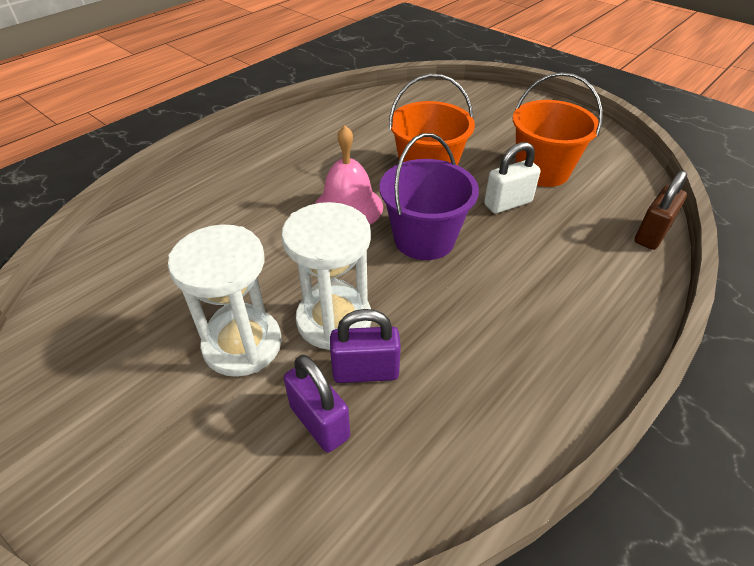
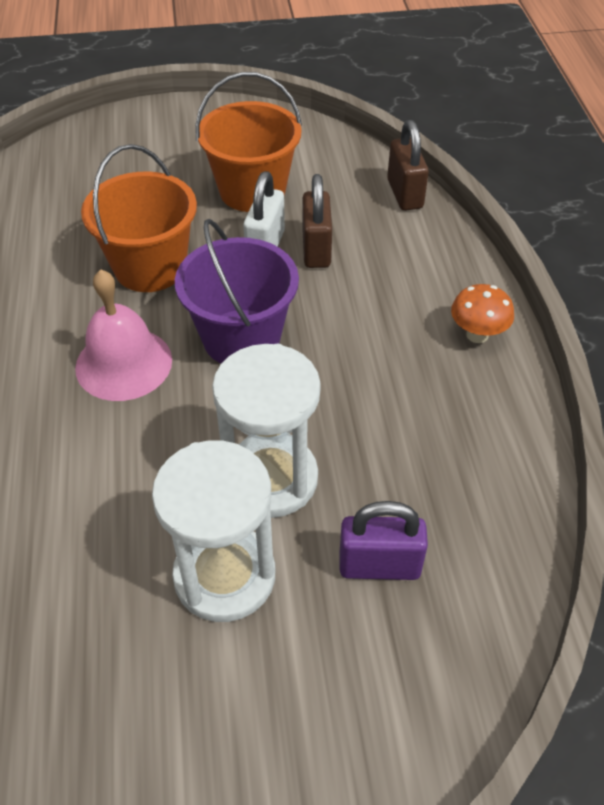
camera: 50 degrees left, 5 degrees up
purple padlock [330,309,401,383] -> none
none -> brown padlock [303,174,332,268]
none -> orange mushroom [451,284,514,343]

